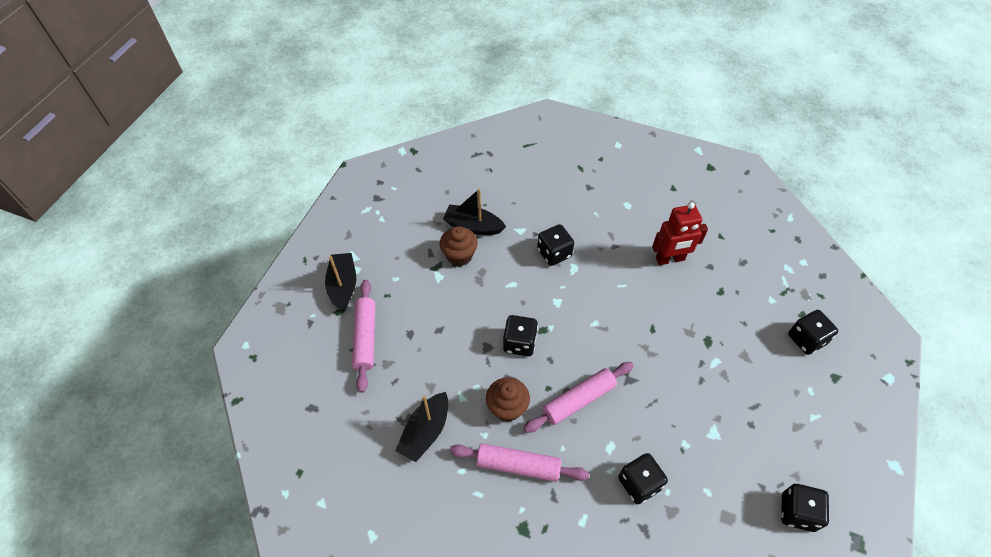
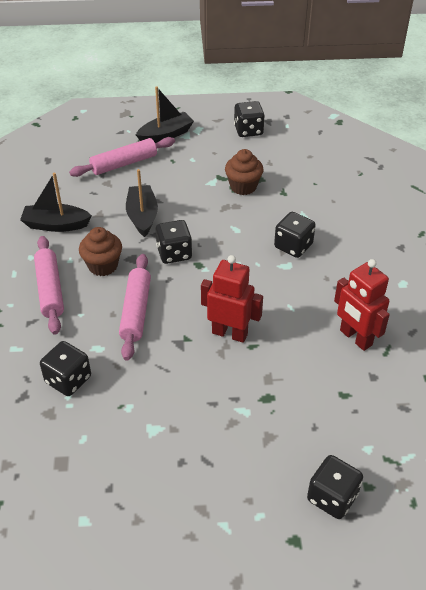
camera: 65 degrees right, 10 degrees down
black boat [443,189,506,235] -> black boat moved to [126,169,158,237]
pink rolling pin [523,362,634,433] -> pink rolling pin turned 60 degrees clockwise [119,254,151,361]
black dice [781,484,829,532] -> black dice moved to [234,101,265,137]
none -> red robot [201,255,263,343]

